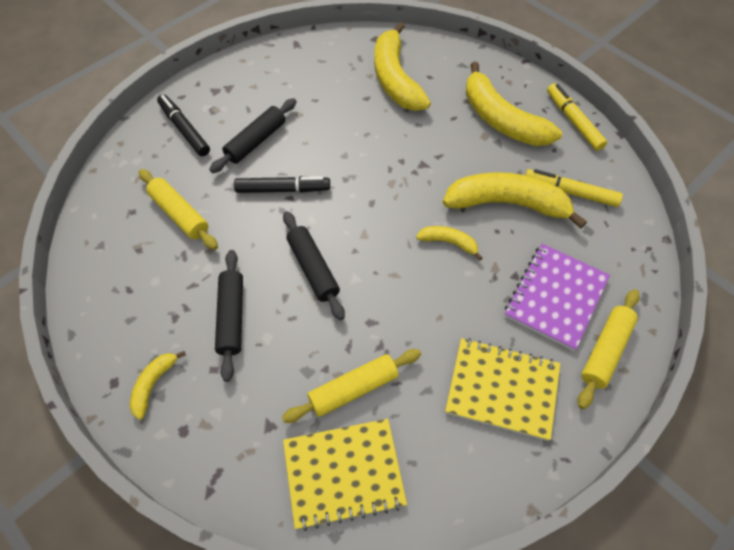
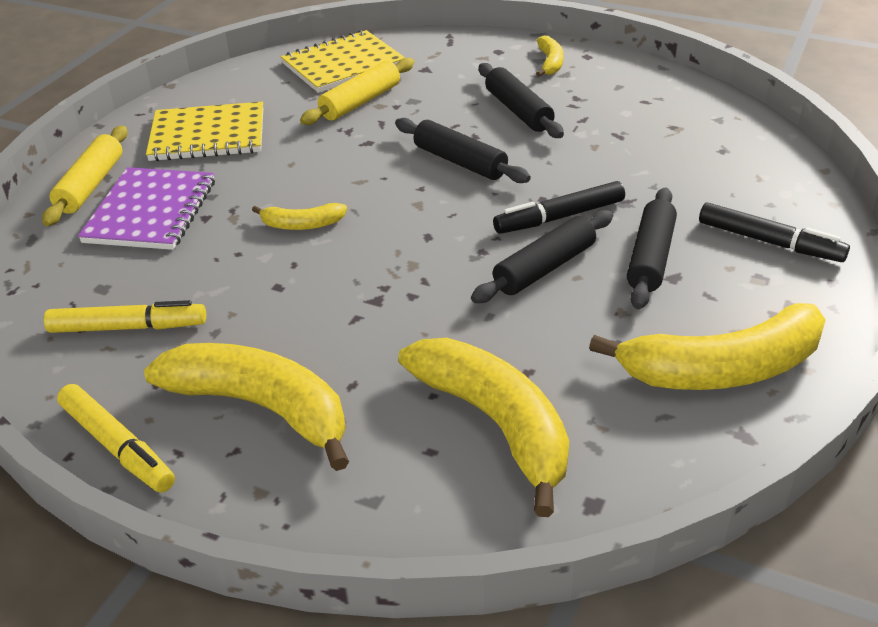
camera: 160 degrees right, 20 degrees down
yellow rolling pin [139,169,218,250] -> none
yellow banana [443,172,587,229] -> yellow banana moved to [589,303,826,390]
none -> black rolling pin [471,210,613,303]

